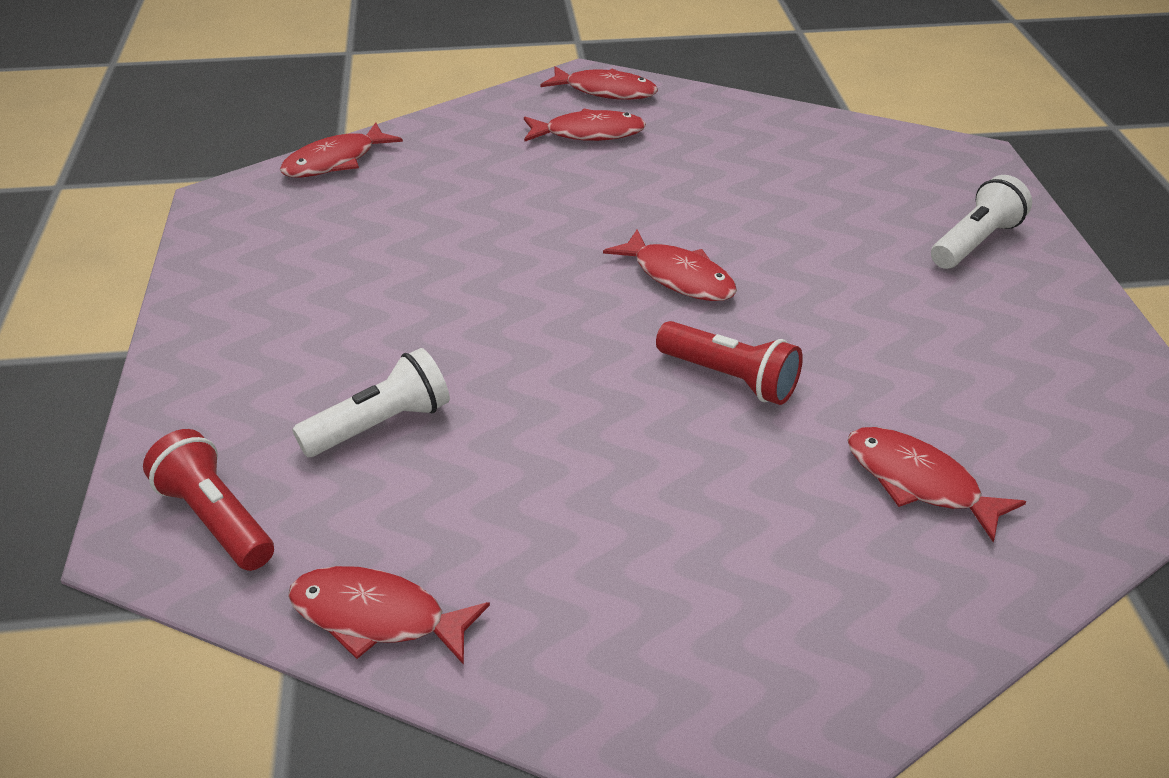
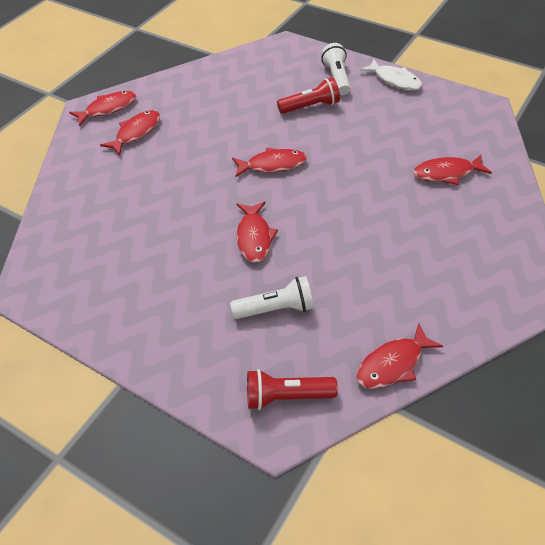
camera: 50 degrees left, 10 degrees up
red fish [280,123,403,178] -> red fish moved to [237,201,278,263]
white flashlight [292,348,450,457] -> white flashlight turned 75 degrees clockwise [230,276,314,319]
red flashlight [656,321,803,405] -> red flashlight moved to [277,77,340,114]
none -> white fish [360,59,423,91]

